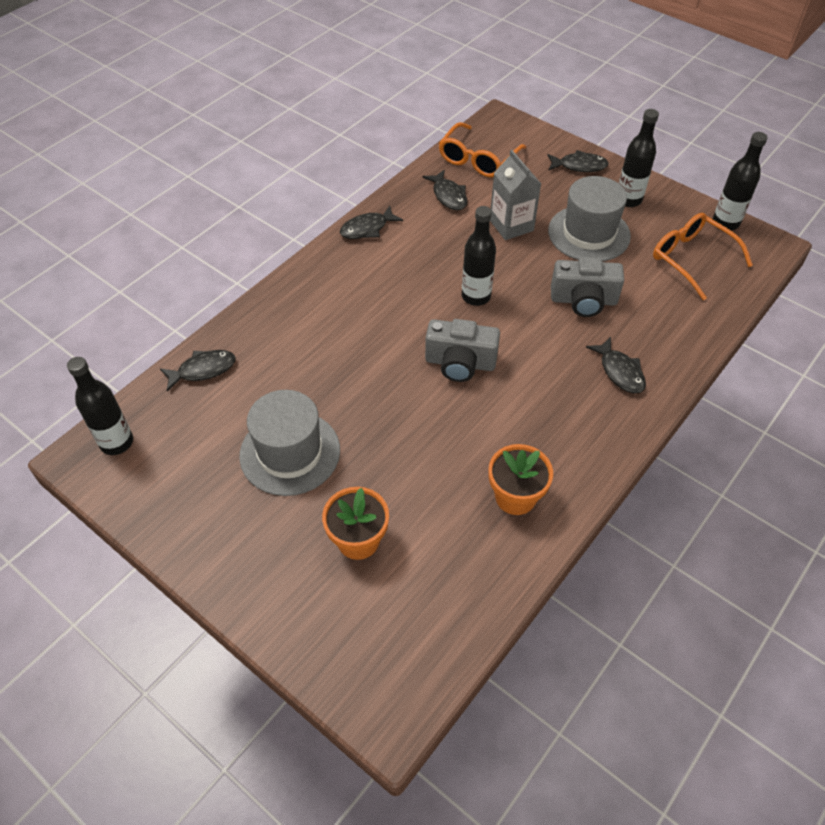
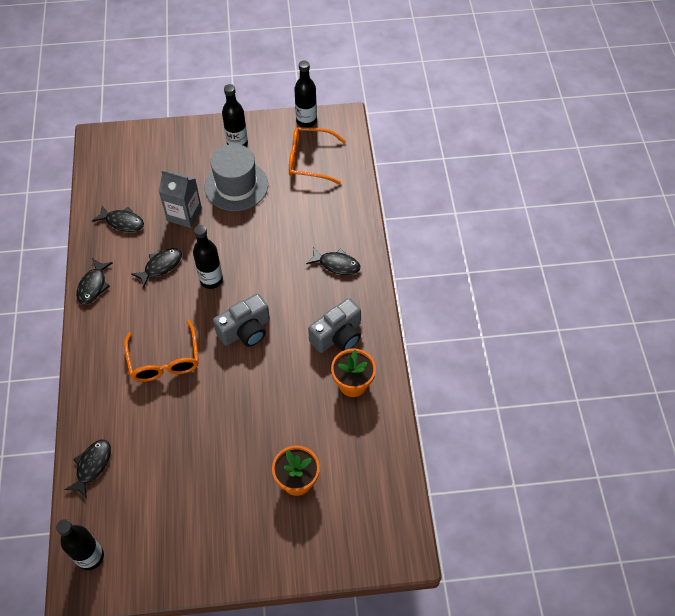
camera: 45 degrees left, 5 degrees up
grey hat [239,390,340,496] -> none
orange glasses [439,122,526,177] -> orange glasses moved to [124,320,199,382]
black fish [547,150,609,172] -> black fish moved to [131,248,182,287]
grey camera [551,257,624,317] -> grey camera moved to [308,298,361,353]

